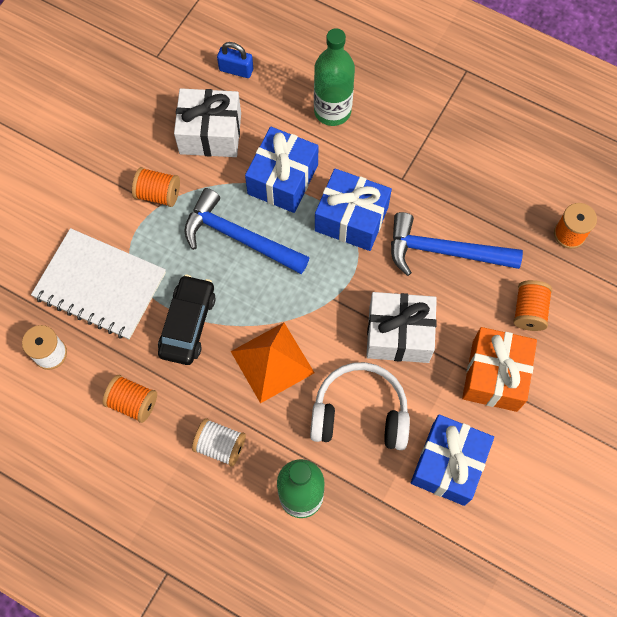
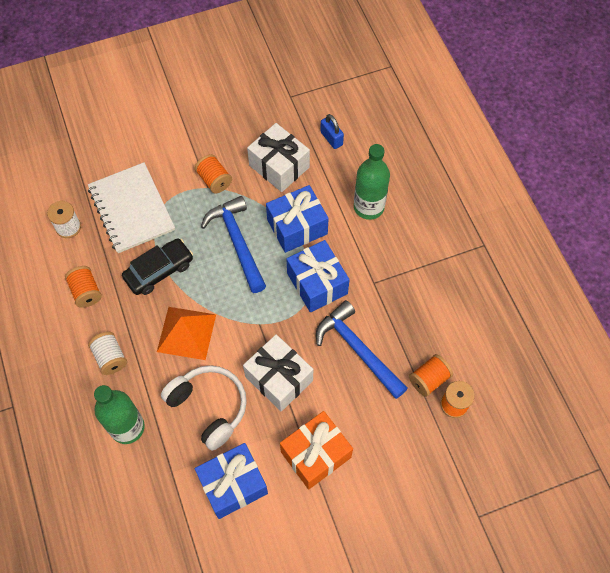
camera: 40 degrees right, 5 degrees down
orange spool [513,280,552,331] -> orange spool moved to [409,354,453,397]

